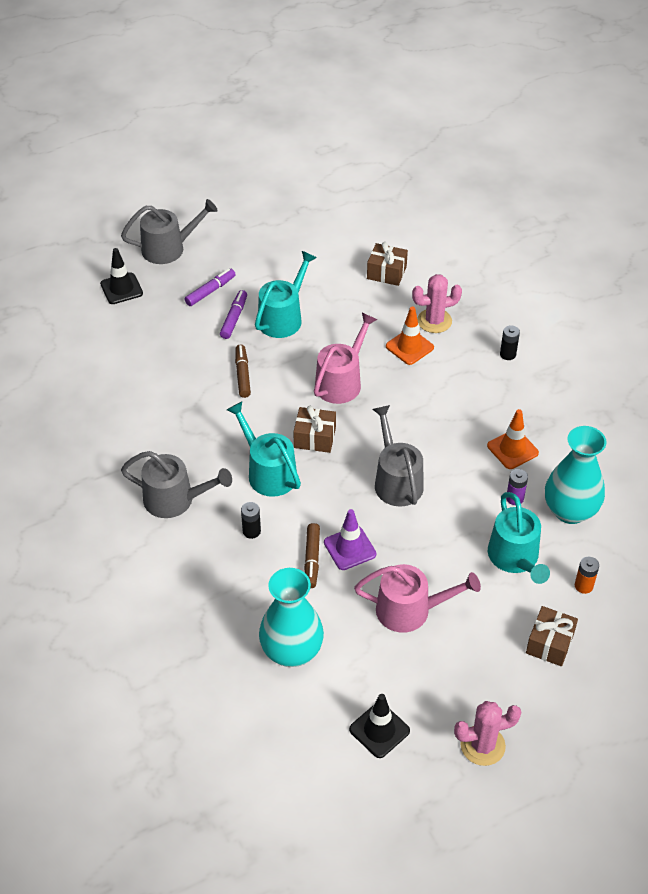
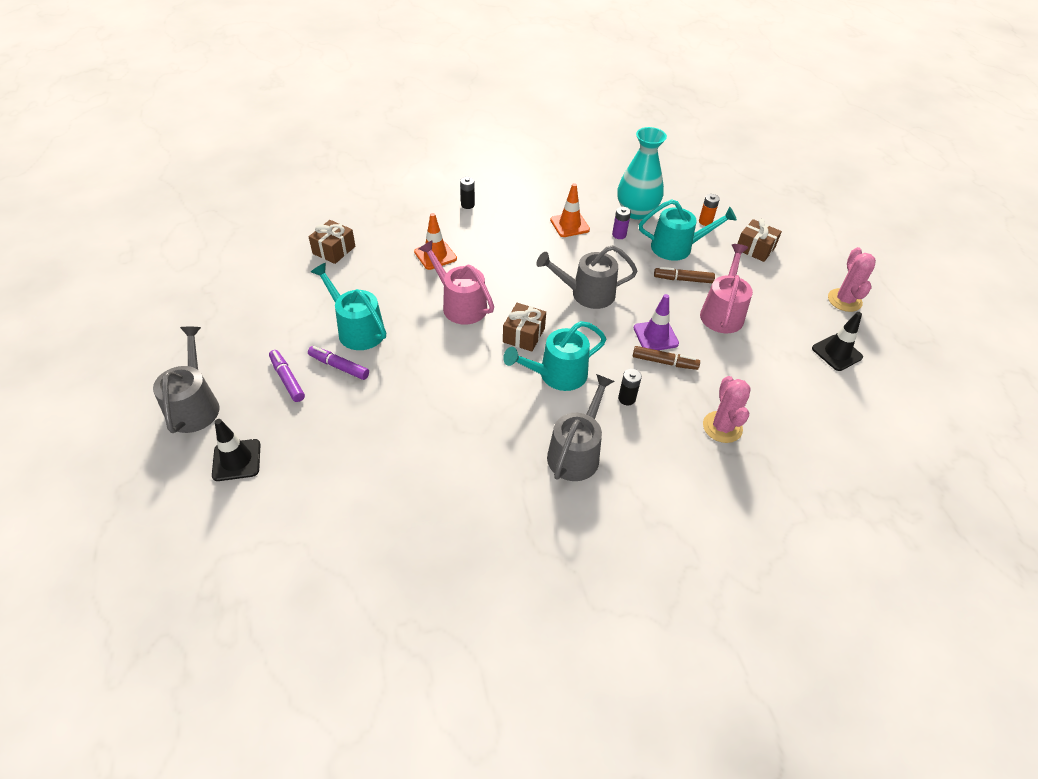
camera: 80 degrees left, 0 degrees up
brown marker [235,344,251,398] -> brown marker moved to [654,267,715,283]
turquoise vase [259,568,324,667] -> none
pink cactus [412,274,462,333] -> pink cactus moved to [703,376,751,443]

